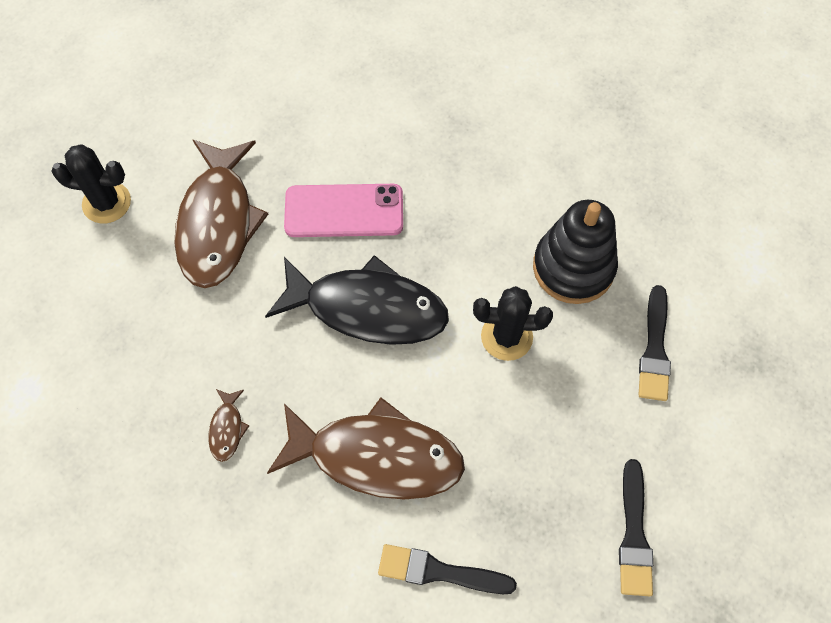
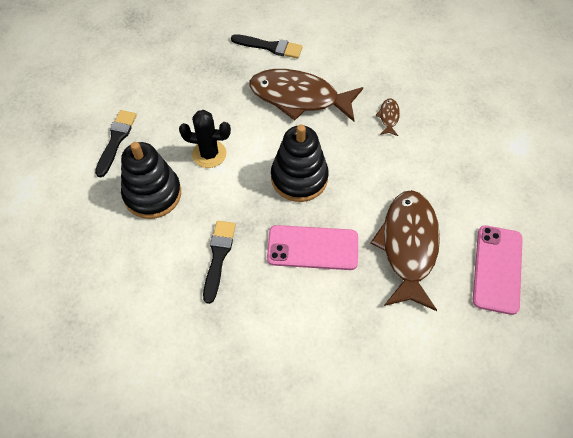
camera: 175 degrees left, 5 degrees down
black cactus [52,144,131,223] -> pink phone [473,225,523,315]
black fish [265,255,449,345] -> black stacking toy [271,124,329,202]
black brush [619,459,653,596] -> black brush moved to [203,221,236,304]

